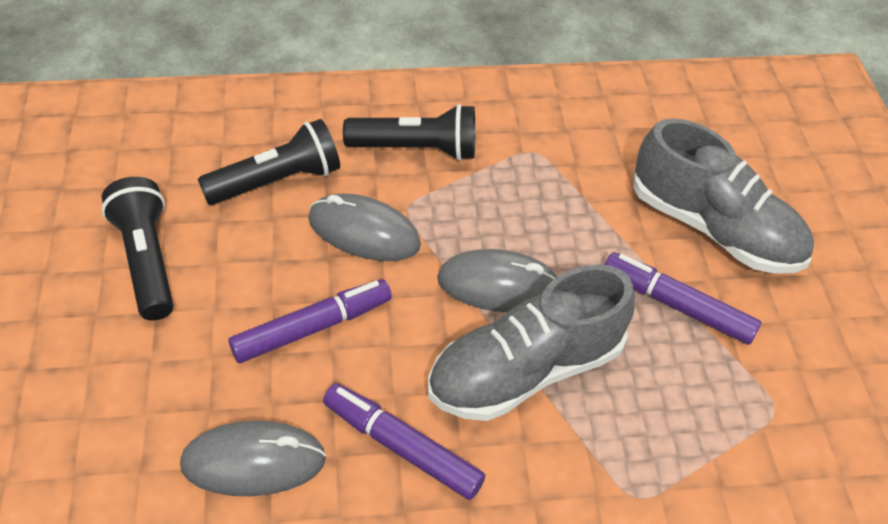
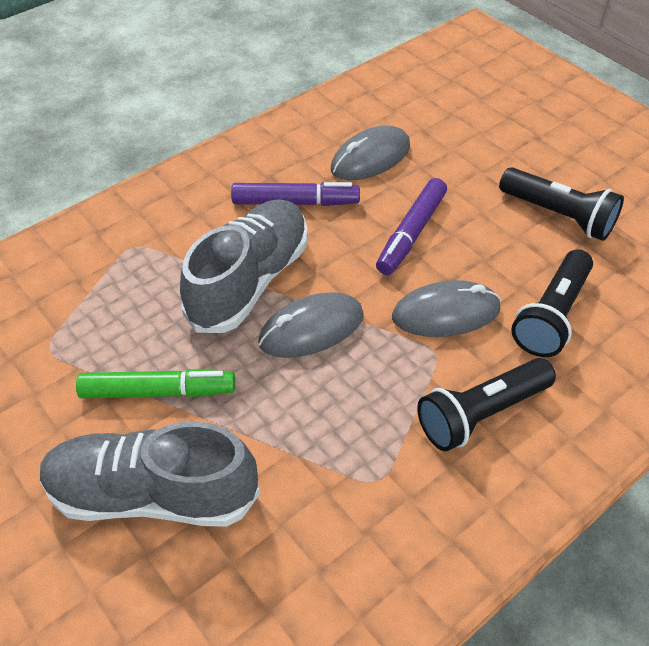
camera: 150 degrees right, 0 degrees up
purple marker [605,252,761,345] -> green marker [76,369,235,398]

